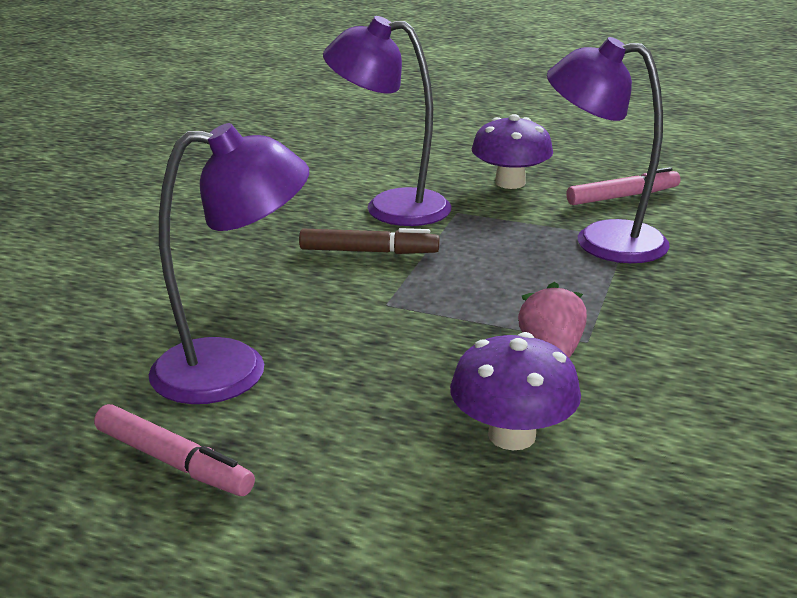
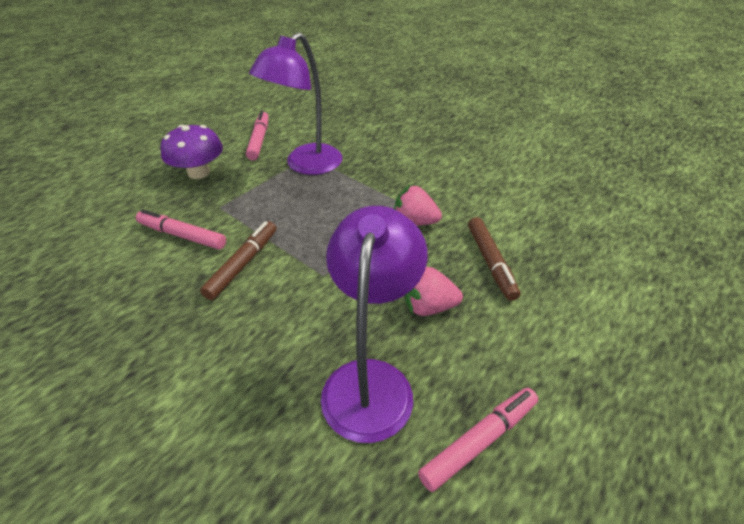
camera: 70 degrees left, 15 degrees up
purple lamp [323,16,451,226] -> pink marker [136,209,226,250]
purple mushroom [450,332,581,450] -> brown marker [468,217,520,301]
none -> pink strawberry [405,267,463,316]

